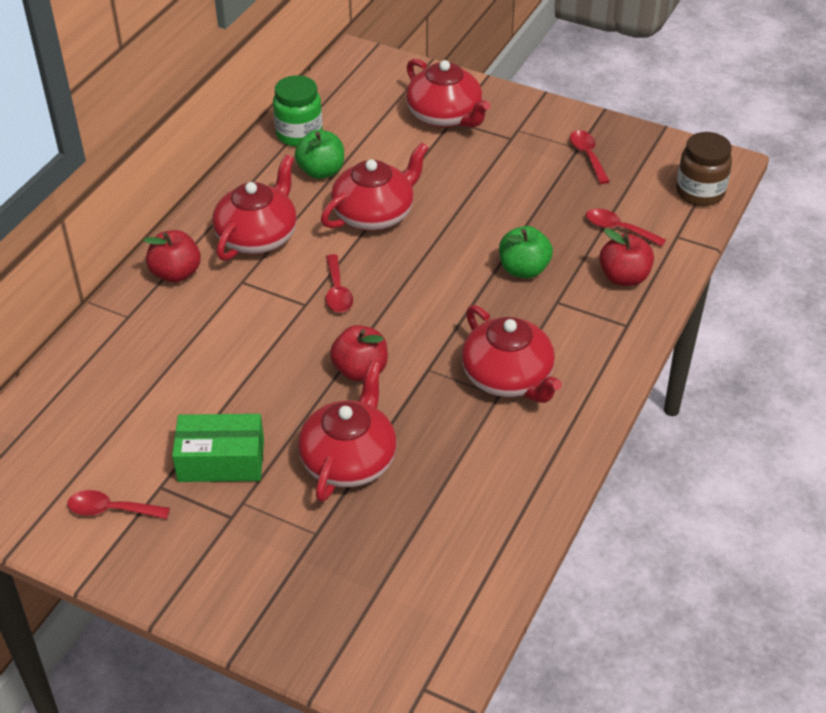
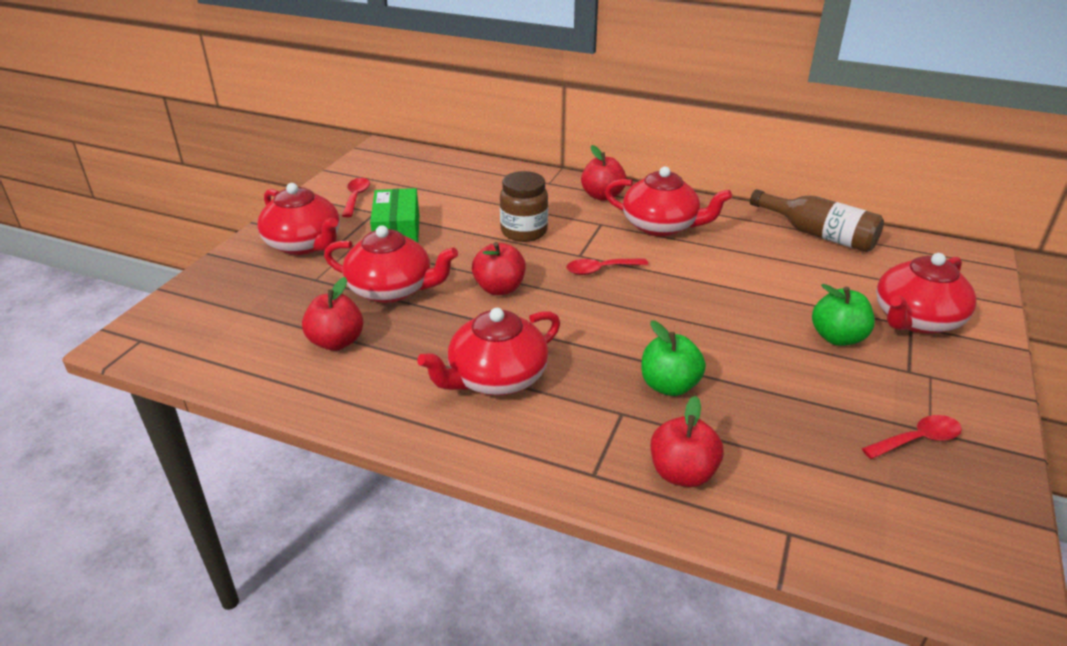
camera: 85 degrees right, 10 degrees down
green jar [273,75,323,147] -> brown bottle [750,189,884,252]
green apple [295,130,344,179] -> green apple moved to [812,284,875,346]
red teapot [321,143,429,231] -> red teapot moved to [257,183,340,255]
red spoon [586,208,666,247] -> none
brown jar [676,132,732,206] -> brown jar moved to [500,171,548,242]
none -> red apple [302,277,363,351]

